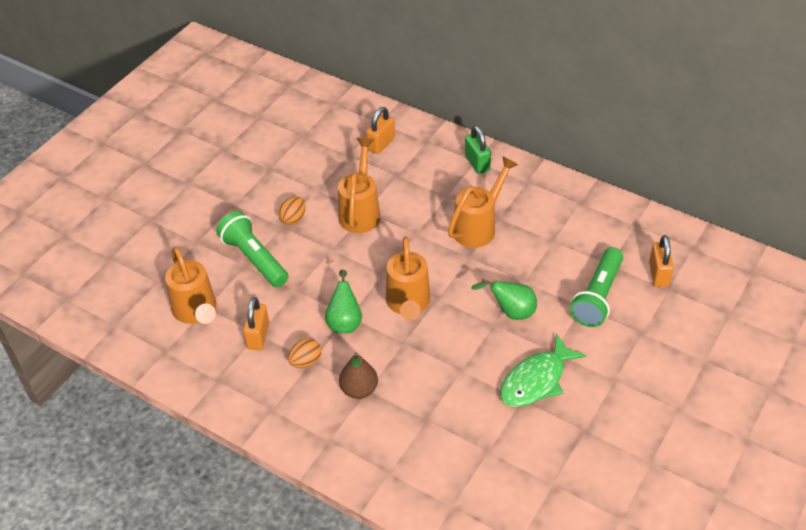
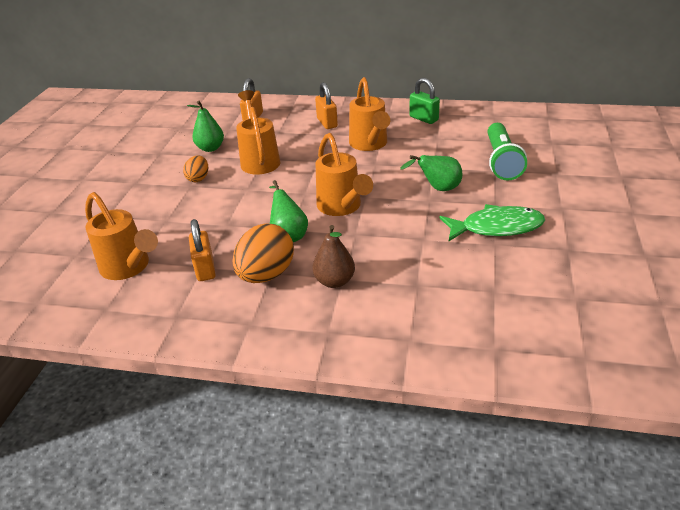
camera: 20 degrees left, 10 degrees down
green flashlight [216,211,288,287] -> none
orange egg [288,339,321,368] -> orange egg [232,224,294,283], size x1.83
orange watering can [448,156,519,248] -> orange watering can turned 150 degrees clockwise [349,77,390,151]
green padlock [465,125,491,174] -> green padlock moved to [409,78,440,124]
green fish [500,334,586,407] -> green fish turned 120 degrees counterclockwise [439,204,545,241]
orange padlock [649,235,674,287] -> orange padlock moved to [315,82,338,129]
none -> green pear [187,100,224,152]

